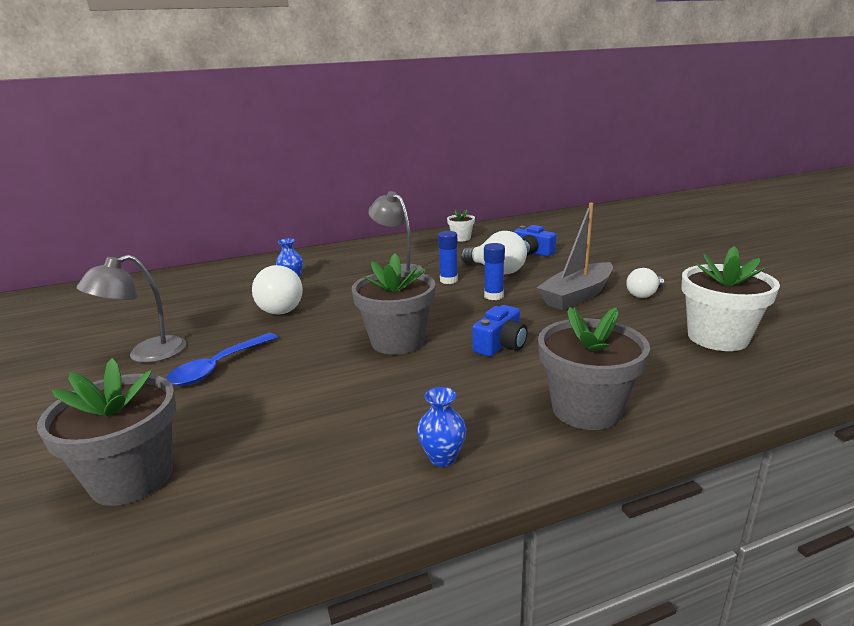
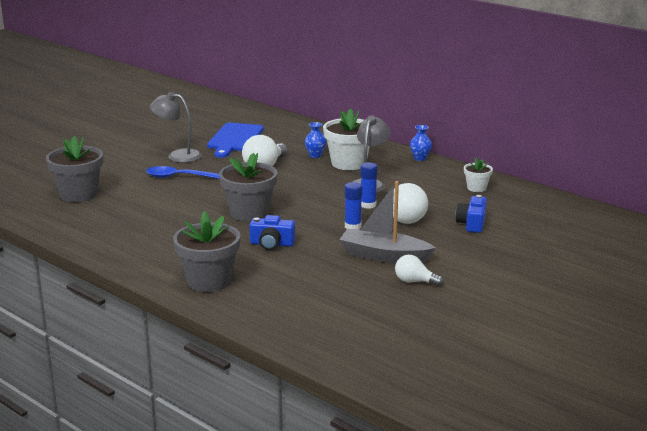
camera: 60 degrees right, 0 degrees up
blue vase [417,387,466,467] -> blue vase moved to [410,125,432,161]
white flower pot [681,246,780,351] -> white flower pot moved to [323,108,370,170]
none -> blue cutting board [207,123,264,158]

